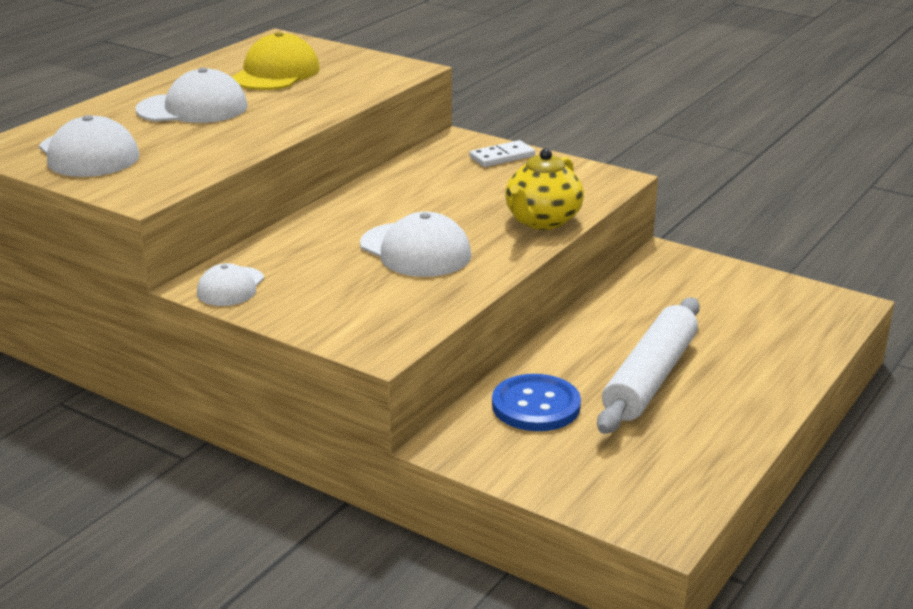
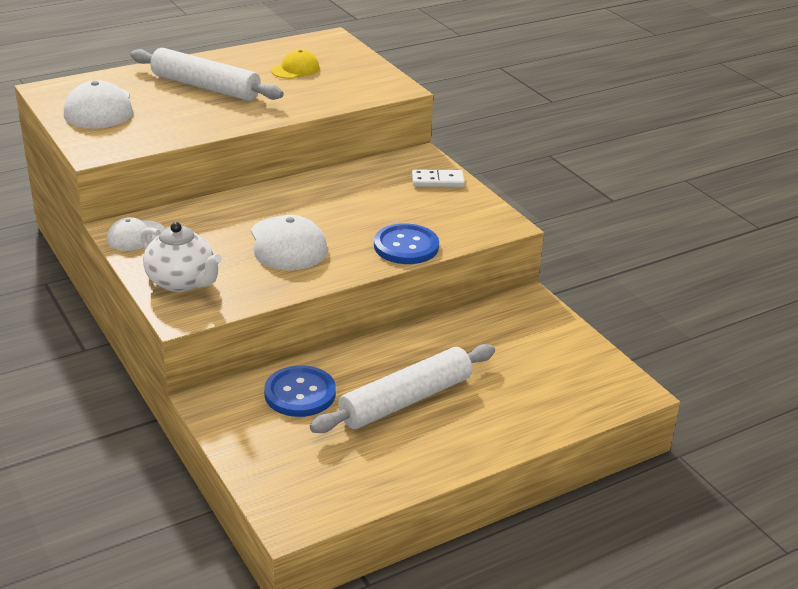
camera: 25 degrees right, 5 degrees up
white cap [135,68,248,123] -> white rolling pin [131,48,284,101]
yellow cap [231,32,320,90] -> yellow cap [271,50,319,79], size x0.61
yellow teapot [505,148,584,230] -> blue button [374,223,439,264]
none -> white teapot [140,222,222,292]

